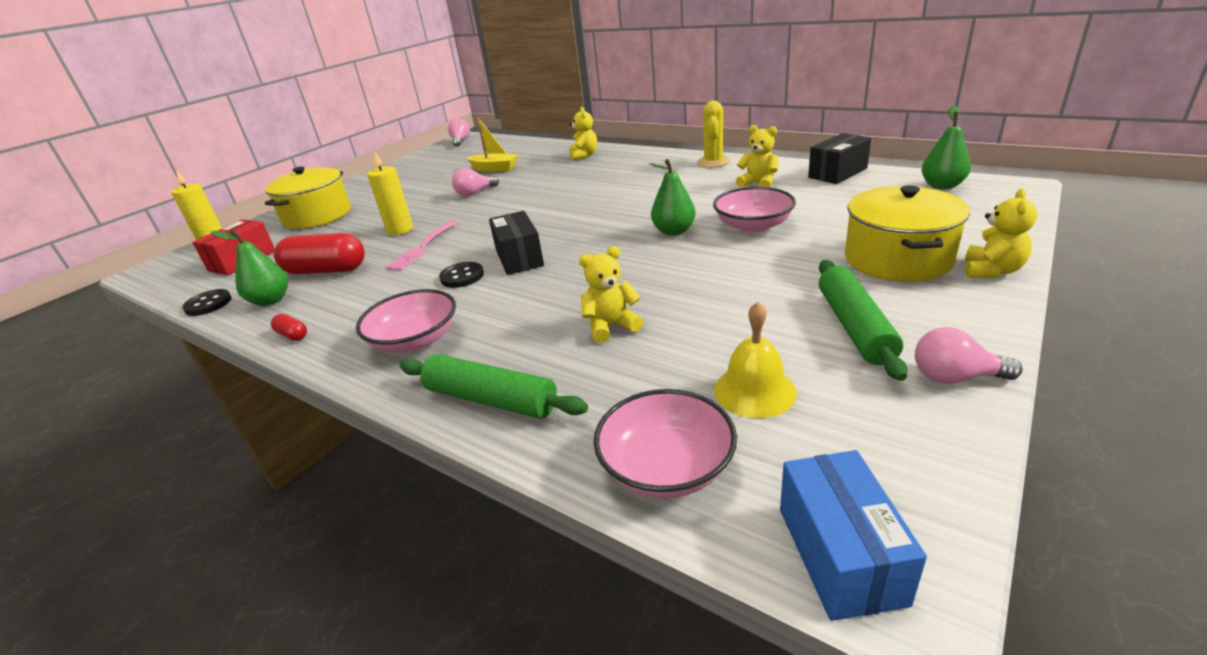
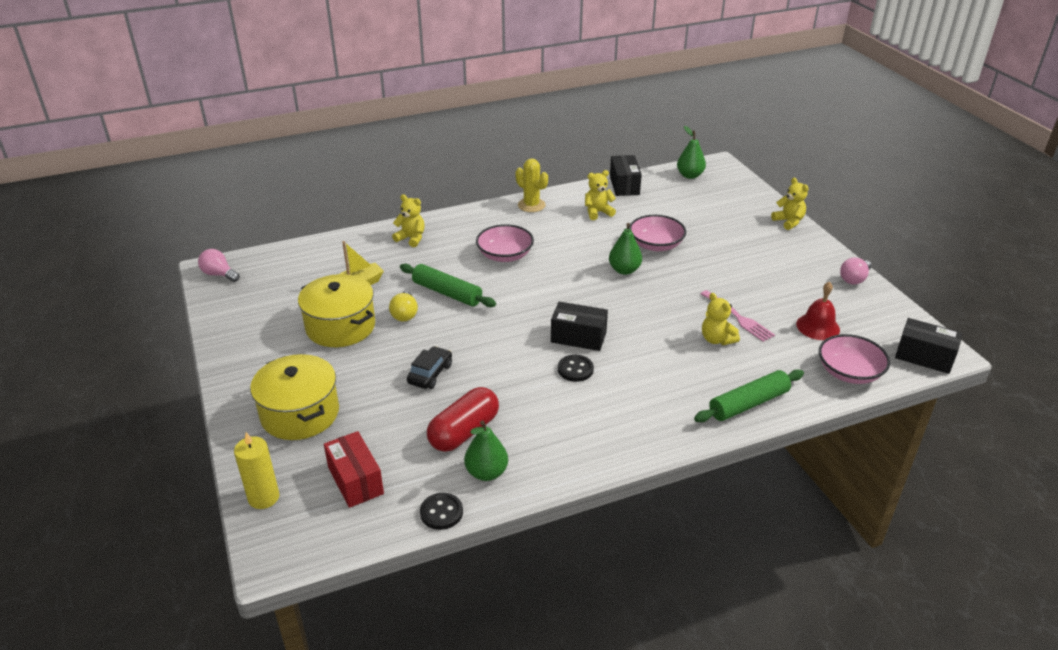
camera: 60 degrees left, 5 degrees up
red capsule [271,314,307,341] -> none
pink bowl [356,289,456,353] -> pink bowl moved to [476,224,534,262]
yellow candle [367,153,413,235] -> black car [407,346,452,389]
pink fork [385,220,458,270] -> pink fork moved to [701,290,775,342]
pink light bulb [452,168,499,196] -> yellow light bulb [389,291,418,322]
yellow teddy bear [579,246,643,343] -> yellow teddy bear turned 45 degrees counterclockwise [702,293,740,345]
yellow bell [714,302,797,418] -> red bell [796,281,840,340]
blue box [780,450,927,621] -> black box [895,318,963,374]
green rolling pin [819,260,908,381] -> green rolling pin moved to [400,264,496,307]
yellow pot [845,185,970,282] -> yellow pot moved to [298,274,375,347]

